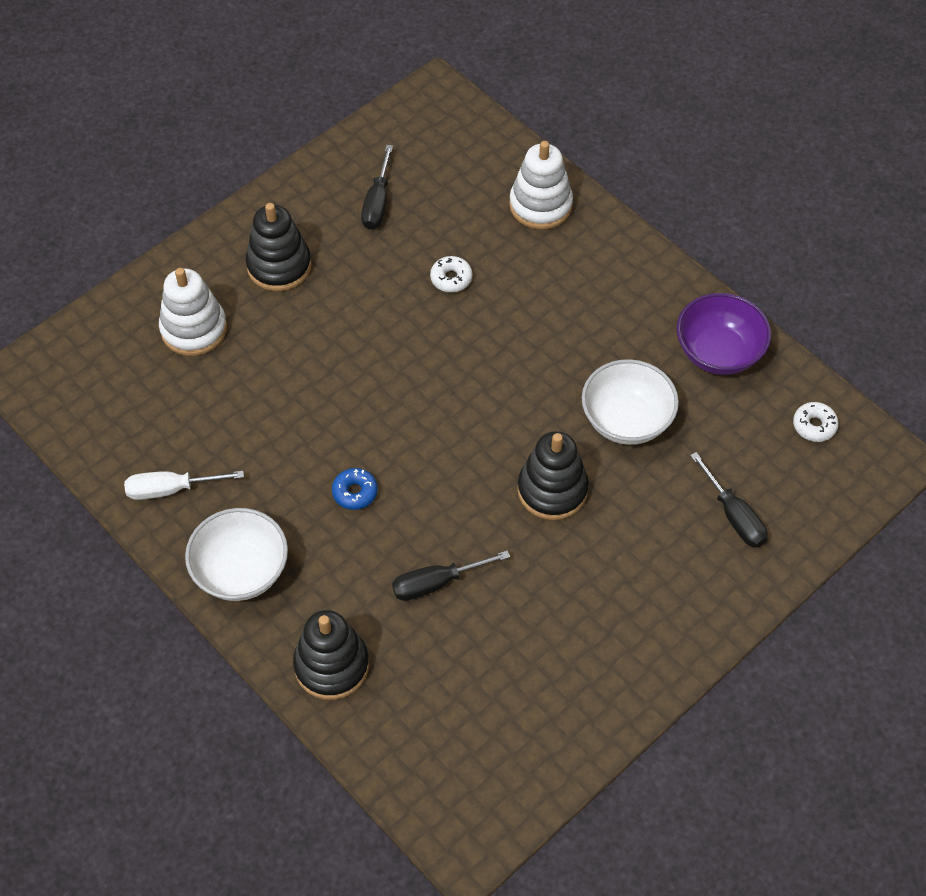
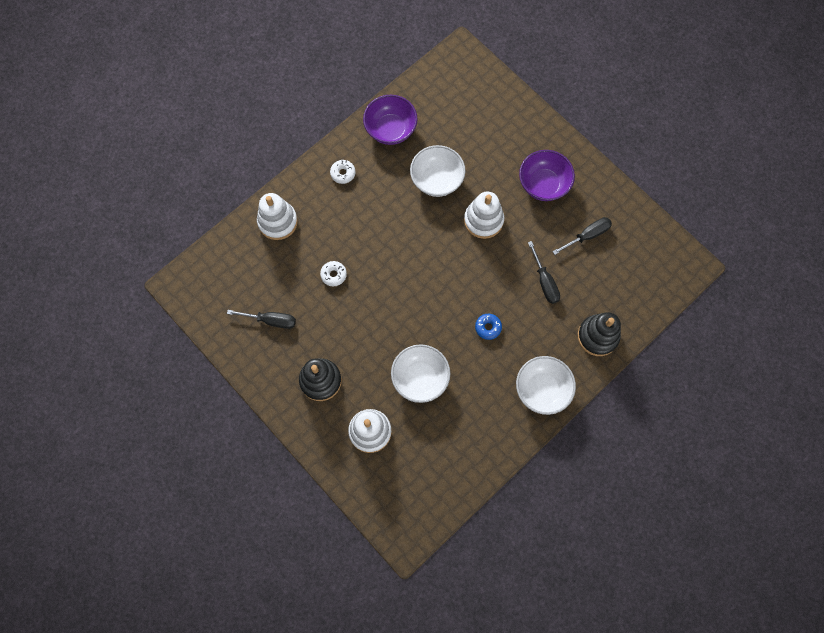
camera: 90 degrees left, 15 degrees up
white screwdriver [124,471,244,500] -> none
black stacking toy [517,431,589,520] -> white stacking toy [464,191,504,239]
black screwdriver [690,452,768,548] -> black screwdriver moved to [552,217,612,255]
white donut [793,402,839,442] -> white donut moved to [330,160,356,184]
none -> white bowl [391,344,450,403]
none -> purple bowl [519,150,575,201]

